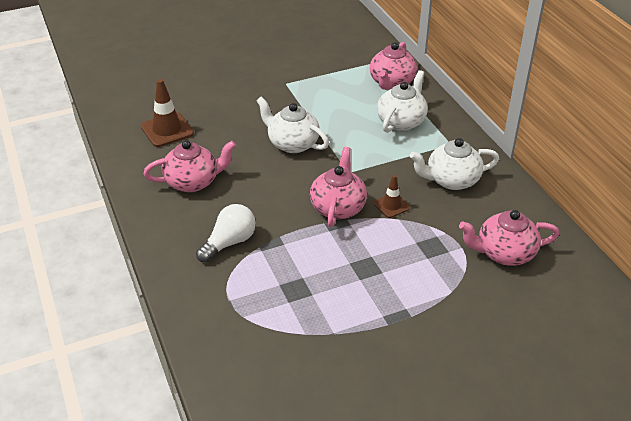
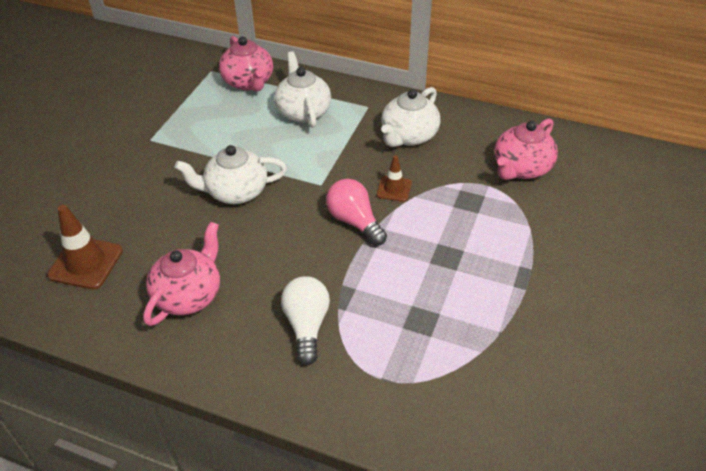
camera: 45 degrees left, 5 degrees up
pink teapot [310,147,367,227] -> pink light bulb [326,179,387,246]

